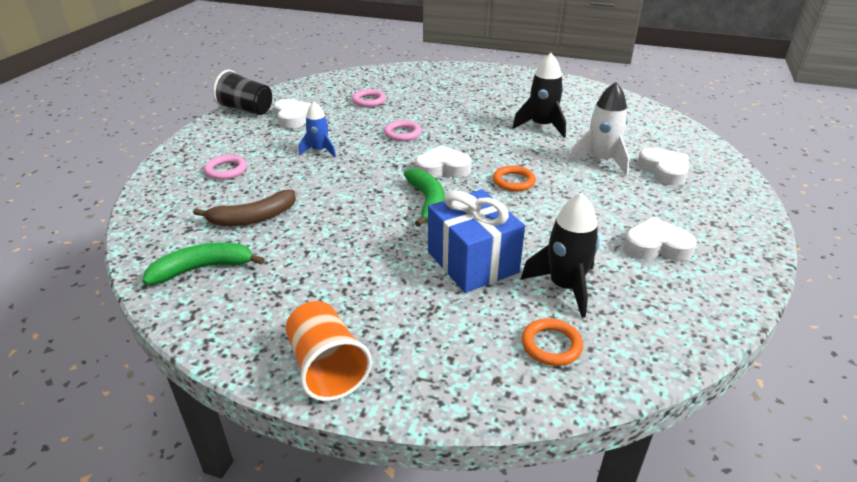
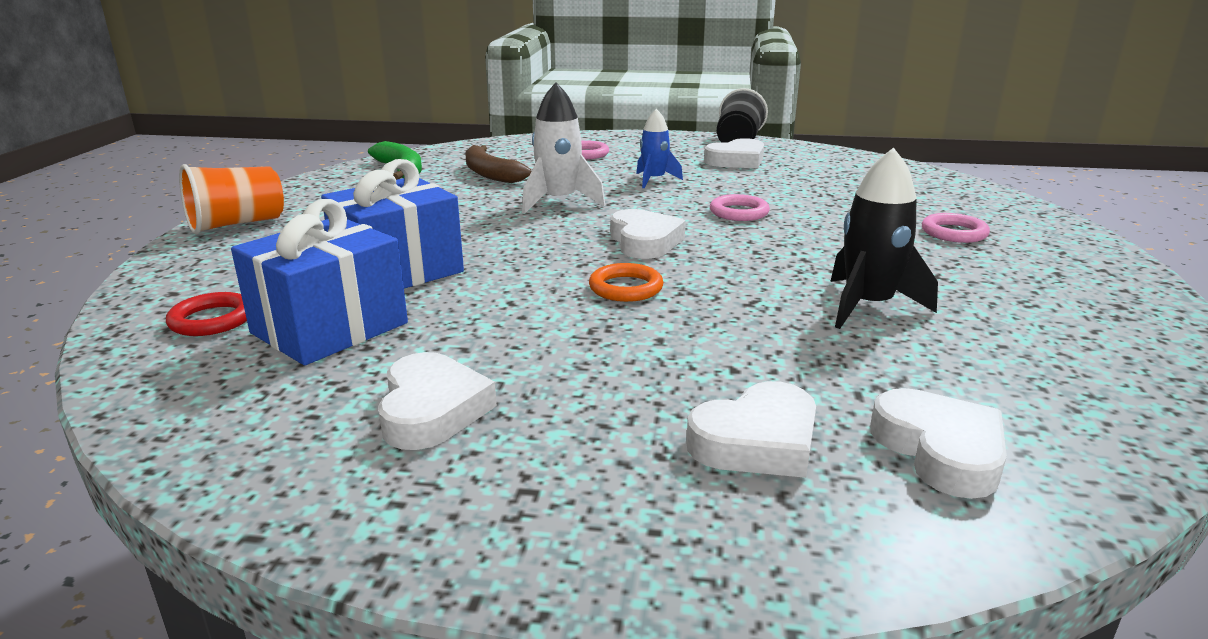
camera: 80 degrees right, 10 degrees down
pink ring [352,89,386,107] -> pink ring moved to [922,213,990,243]
green banana [404,168,445,227] -> none
black rocket [520,193,600,318] -> blue gift [231,199,408,365]
orange ring [522,318,583,366] -> red ring [166,292,247,336]
white rocket [568,82,630,175] -> white rocket moved to [522,82,605,214]
none -> white heart [870,388,1007,499]

